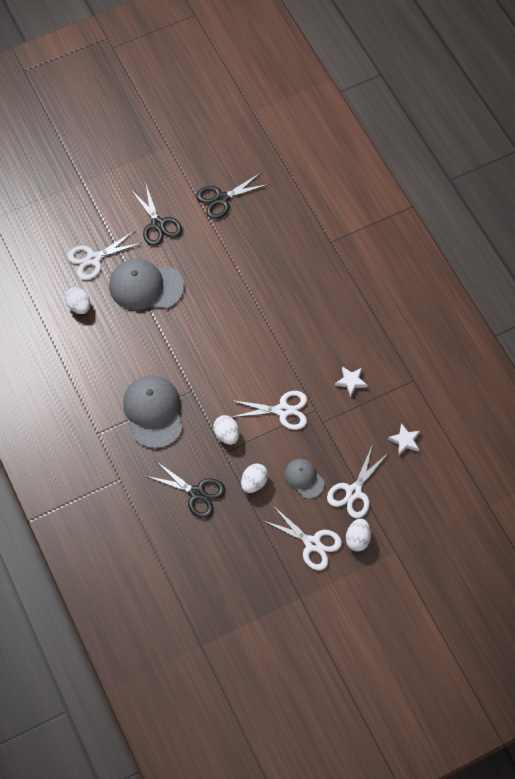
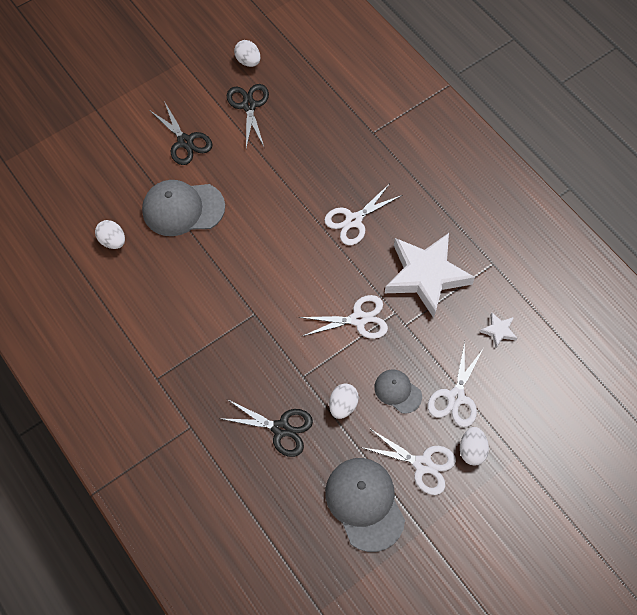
camera: 10 degrees left, 0 degrees up
white scissors [67,231,142,280] -> white scissors moved to [324,184,402,245]
grey cap [123,375,183,449] -> grey cap moved to [325,458,405,552]
black scissors [197,173,269,219] -> black scissors turned 120 degrees clockwise [227,84,269,148]
white egg [213,415,239,445] -> white egg moved to [234,40,261,67]
white star [335,367,368,397] -> white star [385,233,475,318], size x2.48

